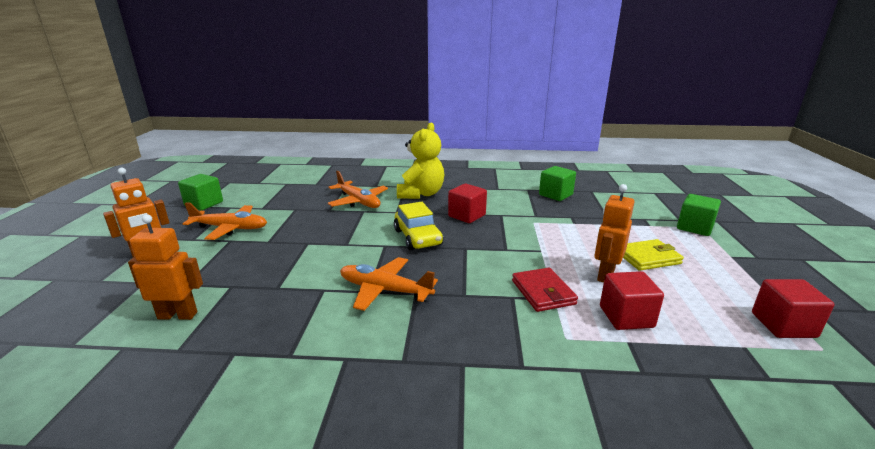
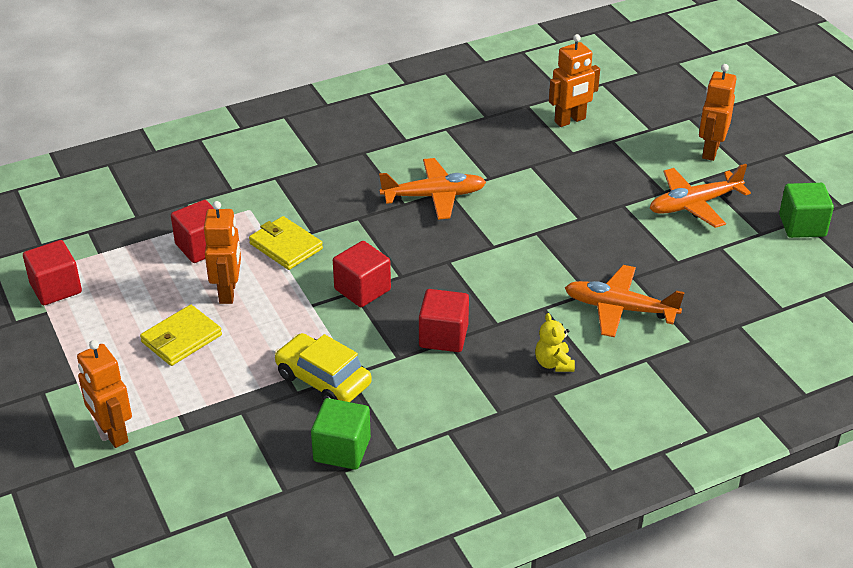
camera: 150 degrees right, 15 degrees up
yellow car [394,202,443,250] -> yellow car moved to [274,333,372,402]
yellow teddy bear [397,122,444,199] -> yellow teddy bear [535,313,575,372], size x0.48
red wallet [512,268,578,312] -> yellow wallet [249,216,323,270]
green cube [677,194,721,236] -> orange robot [77,340,132,448]
none -> red cube [333,241,391,307]

